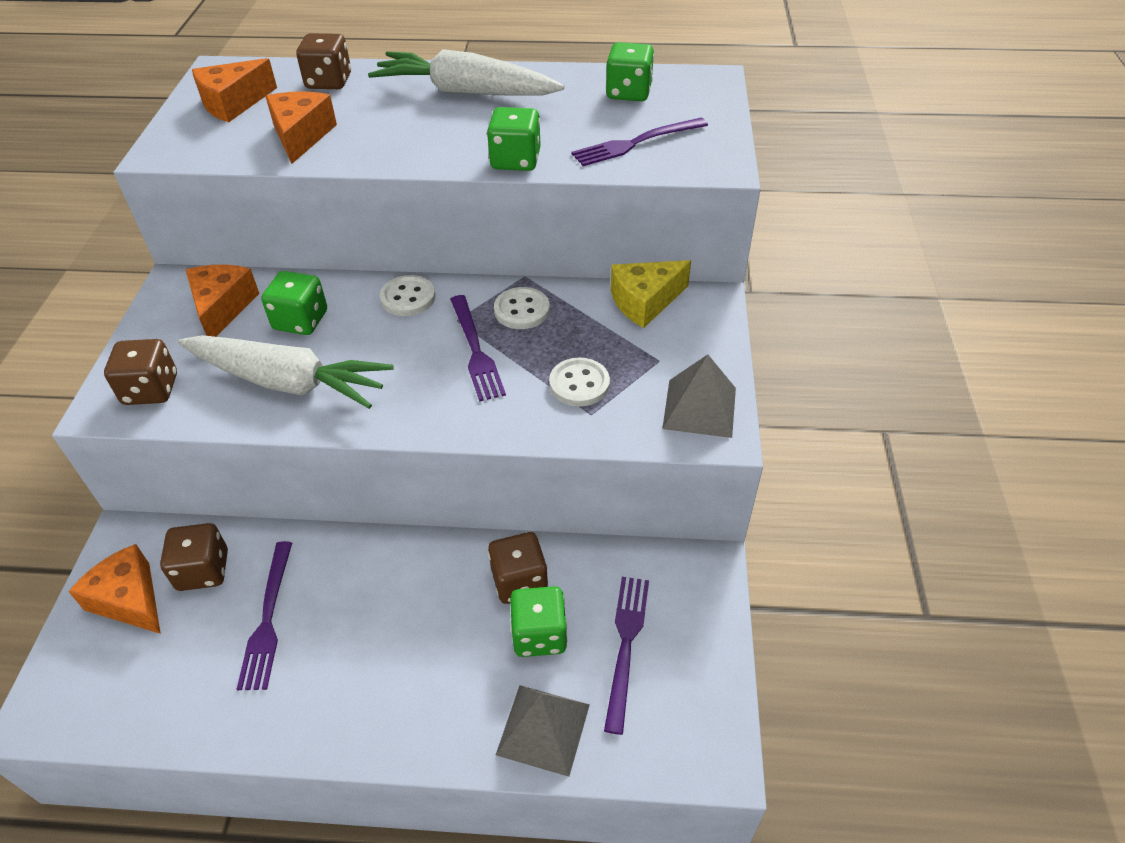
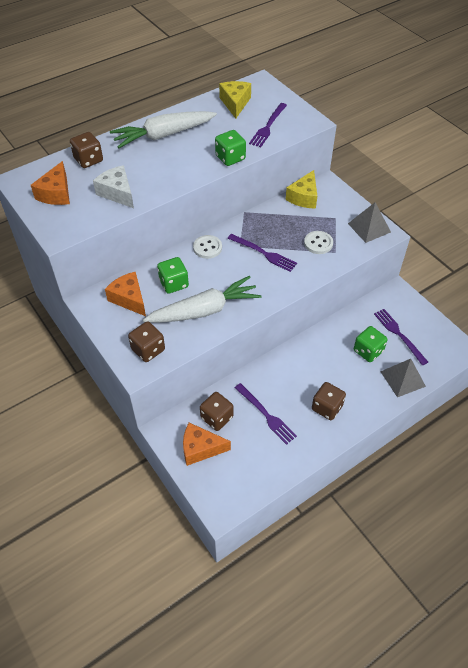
camera: 40 degrees left, 5 degrees up
orange cheese [265,91,337,164] -> white cheese [93,165,134,208]
brown dice [488,532,548,604] -> brown dice moved to [312,382,346,420]
white button [494,287,550,329] -> none
green dice [606,42,654,101] -> yellow cheese [219,81,251,119]

